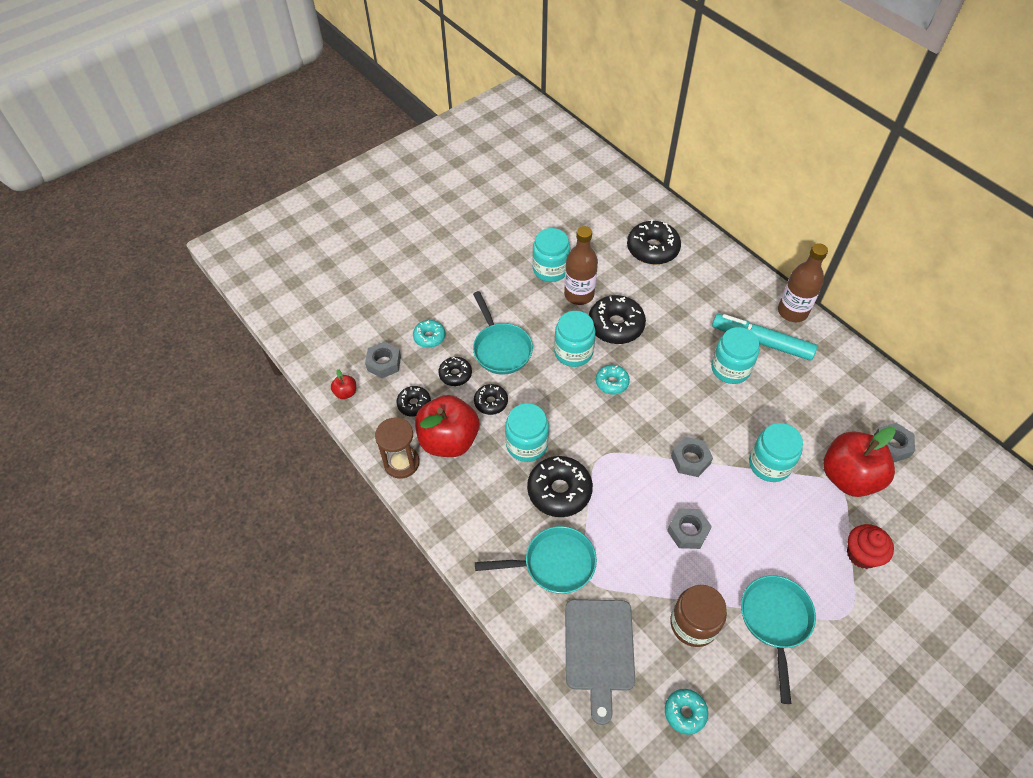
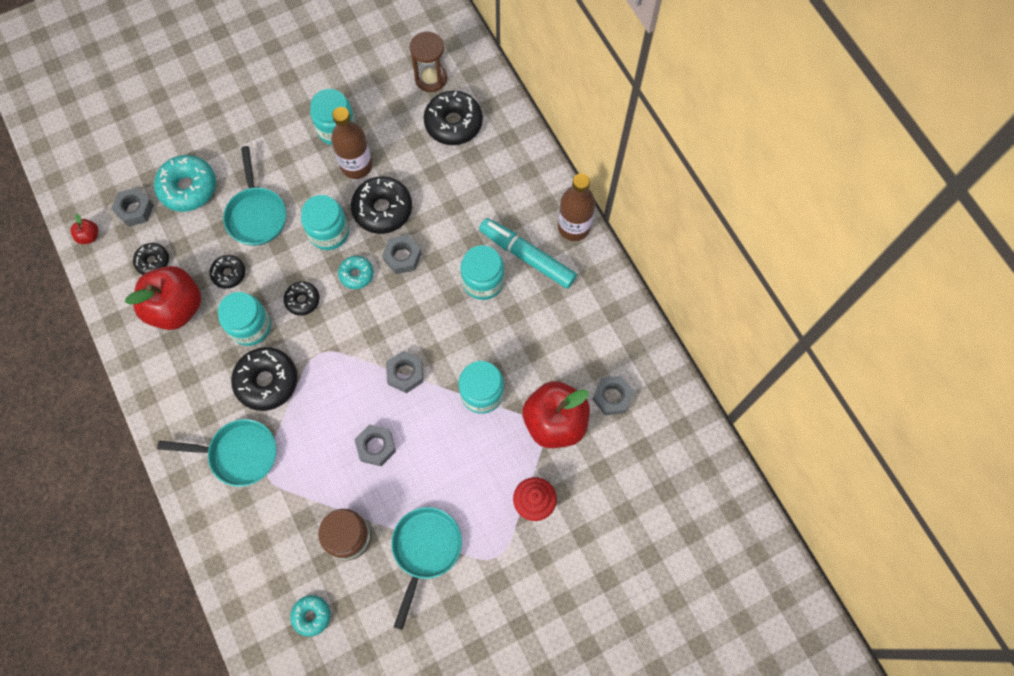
camera: 10 degrees right, 15 degrees up
brown hourglass [375,417,419,479] -> brown hourglass moved to [410,32,447,92]
turquoise donut [413,320,445,348] -> turquoise donut [154,155,216,212], size x1.77
black donut [438,357,472,386] -> black donut moved to [283,282,320,316]
grey cutting board [565,599,635,725] -> none
none -> grey nut [382,235,422,274]

